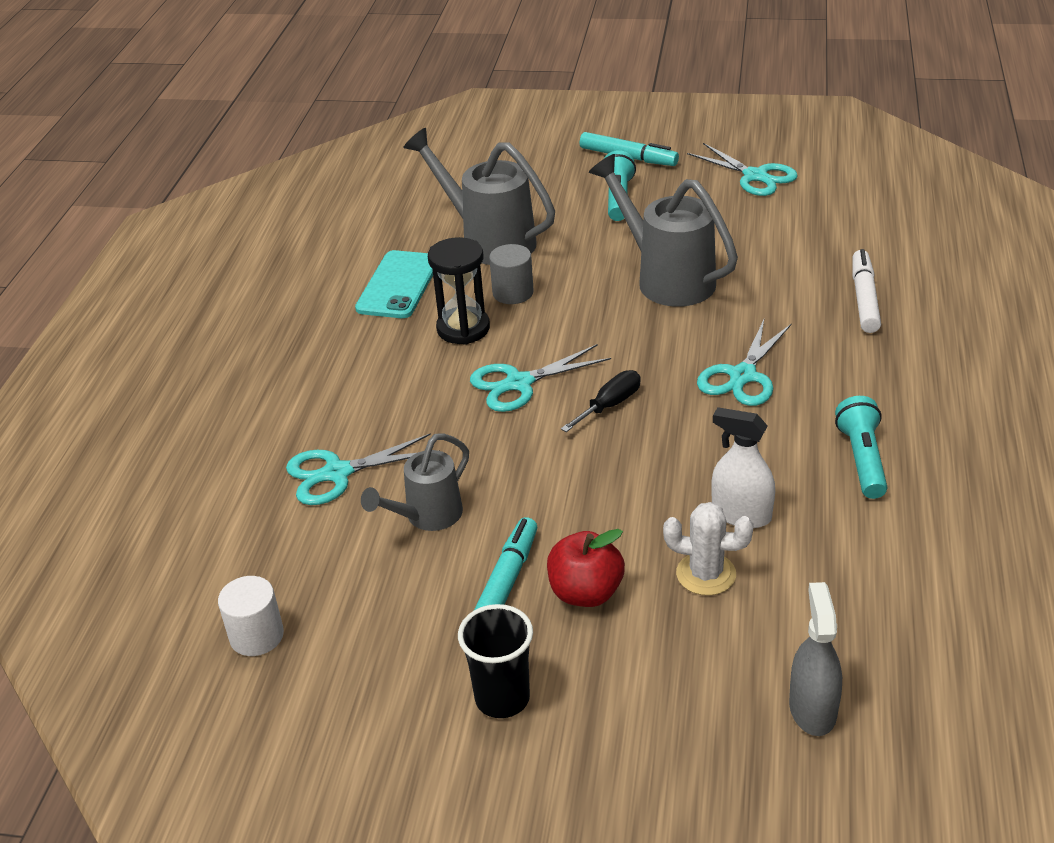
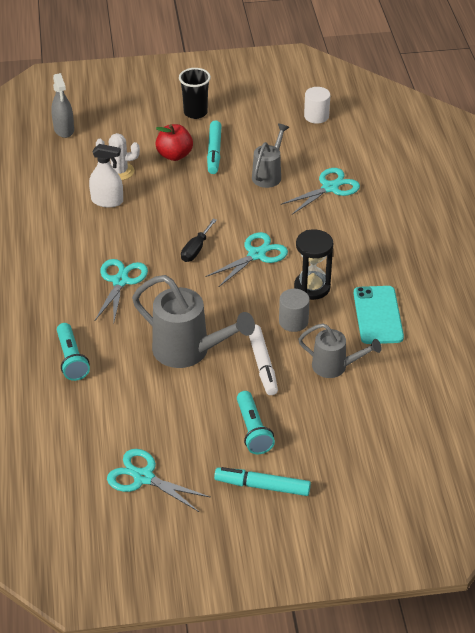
camera: 160 degrees right, 5 degrees up
grey watering can [403,128,555,265] -> grey watering can [298,323,382,378], size x0.60
turquoise flashlight [835,396,887,499] -> turquoise flashlight moved to [57,323,90,381]
white marker [852,249,881,333] -> white marker moved to [249,325,278,395]

